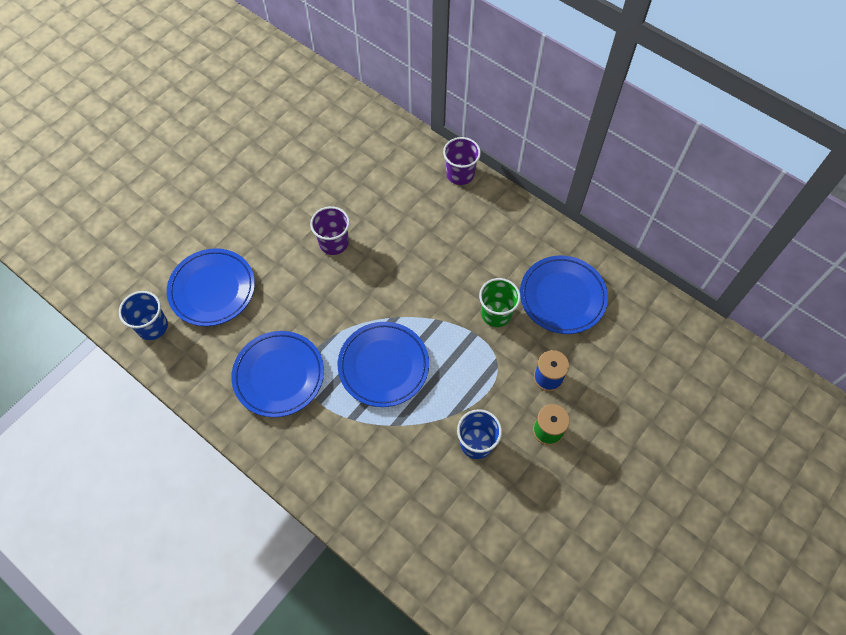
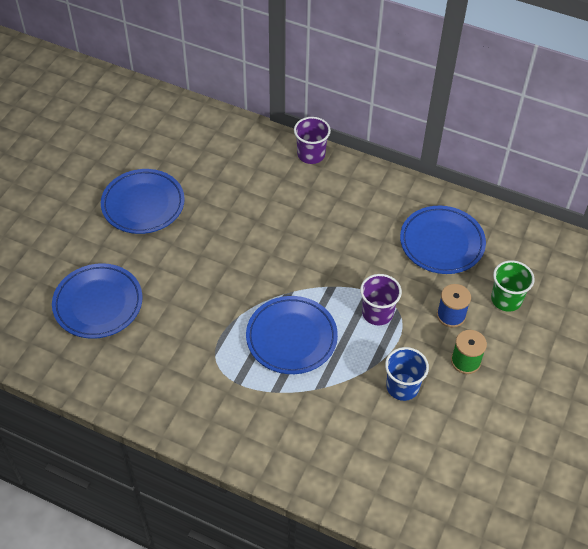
camera: 15 degrees left, 10 degrees down
blue cup [119,291,168,340] -> none
blue plate [231,331,324,417] -> blue plate moved to [101,169,185,234]
purple cup [310,206,350,255] -> purple cup moved to [360,274,402,325]
green cup [479,278,521,327] -> green cup moved to [491,260,535,312]

